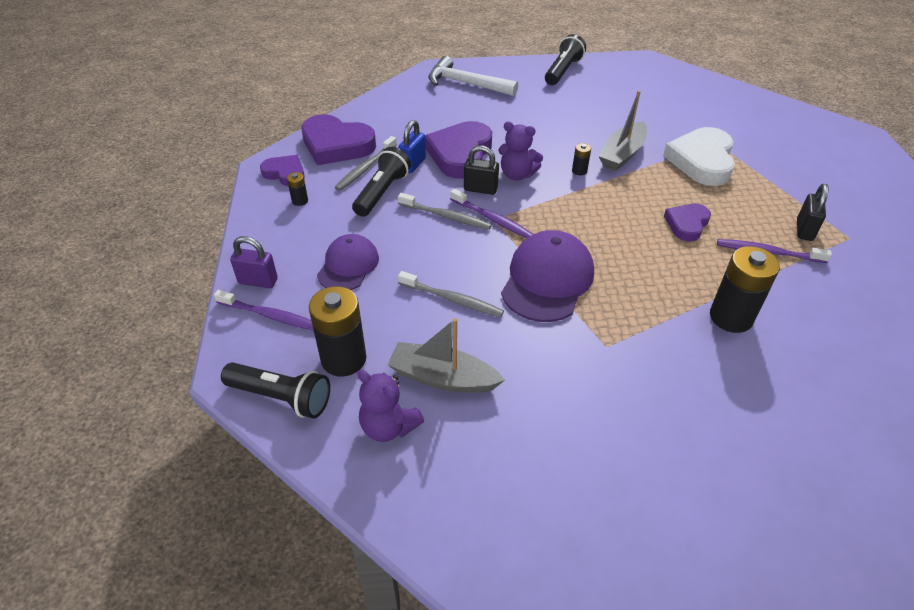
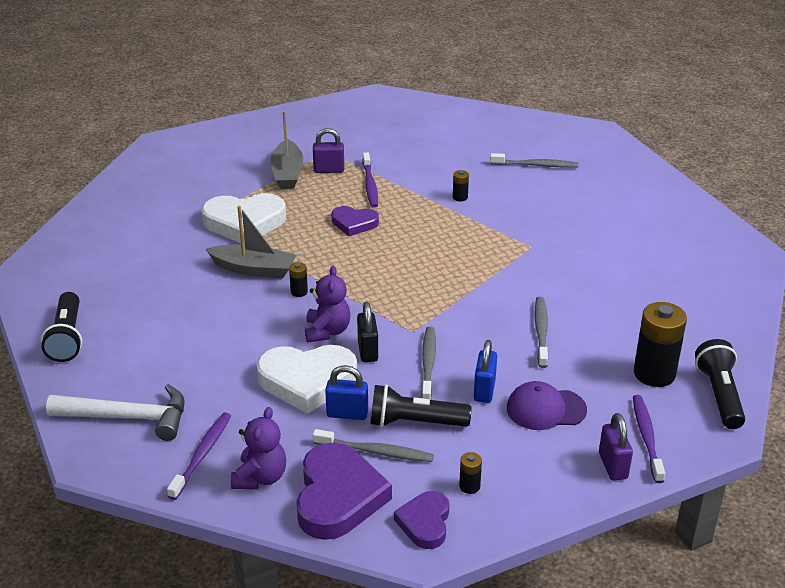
camera: 110 degrees left, 10 degrees down
purple teddy bear [357,370,424,442] -> purple teddy bear moved to [231,407,287,489]
grey boat [387,318,505,393] -> grey boat moved to [271,111,303,189]
purple heart [425,121,492,179] -> white heart [256,345,357,414]
white hammer [428,56,518,96] -> white hammer turned 90 degrees counterclockwise [46,384,184,441]
purple toothbrush [450,189,533,238] -> purple toothbrush moved to [167,412,231,500]
purple cap [501,230,594,322] -> none
black flashlight [545,34,586,85] -> black flashlight turned 105 degrees counterclockwise [41,292,82,362]
black battery [710,246,780,333] -> black battery [453,170,469,202], size x0.45
black padlock [797,184,829,241] -> purple padlock [313,128,344,173]
none -> blue padlock [474,340,497,403]
none -> grey toothbrush [490,153,579,168]

